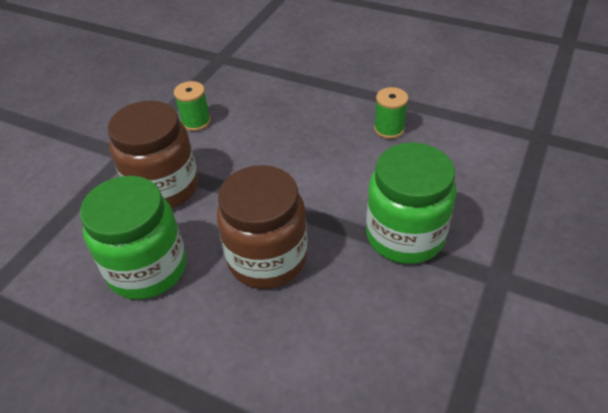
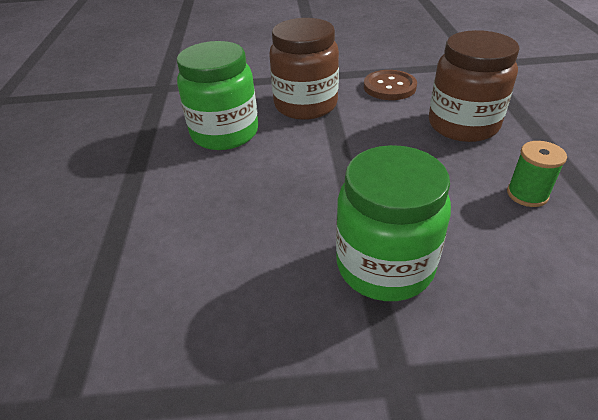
camera: 60 degrees right, 5 degrees down
green spool [174,81,211,131] -> brown button [364,70,417,100]
brown jar [217,165,307,289] -> brown jar moved to [429,30,520,142]

